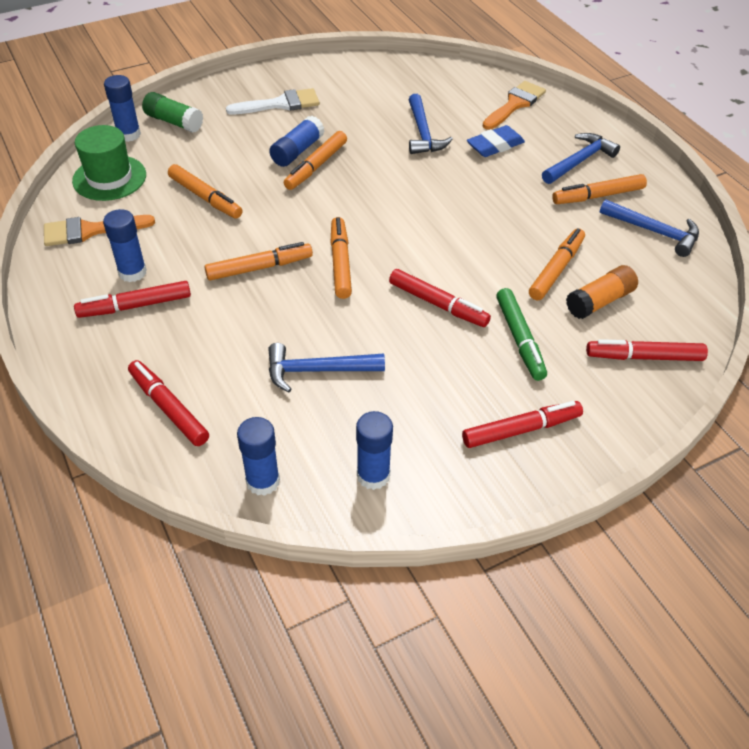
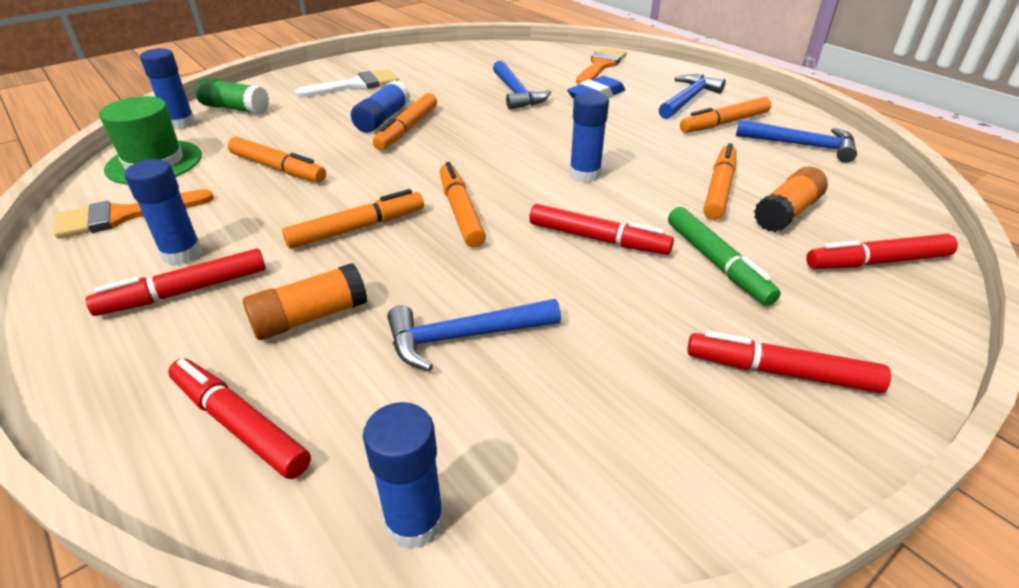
camera: 10 degrees left, 10 degrees down
blue glue stick [356,411,393,490] -> blue glue stick moved to [569,91,609,183]
red marker [462,401,583,448] -> red marker turned 135 degrees counterclockwise [687,331,891,393]
none -> orange glue stick [243,263,367,340]

